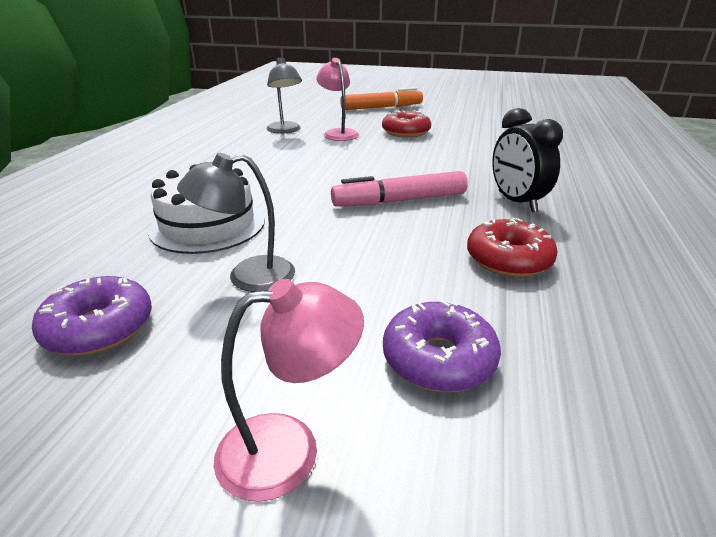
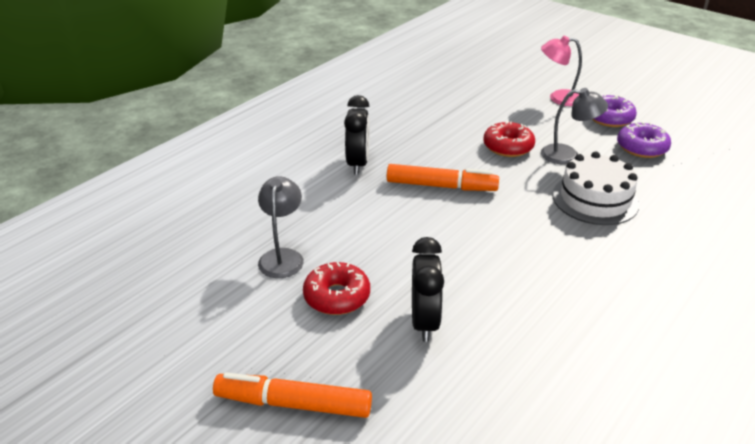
camera: 155 degrees left, 5 degrees up
grey lamp [266,58,302,133] -> grey lamp moved to [258,176,304,278]
pink lamp [316,58,359,141] -> black clock [412,237,444,342]
pink marker [331,171,468,207] -> orange marker [387,164,499,191]
purple donut [383,300,501,392] -> purple donut moved to [592,95,637,127]
red donut [467,218,558,277] -> red donut moved to [483,121,535,157]

